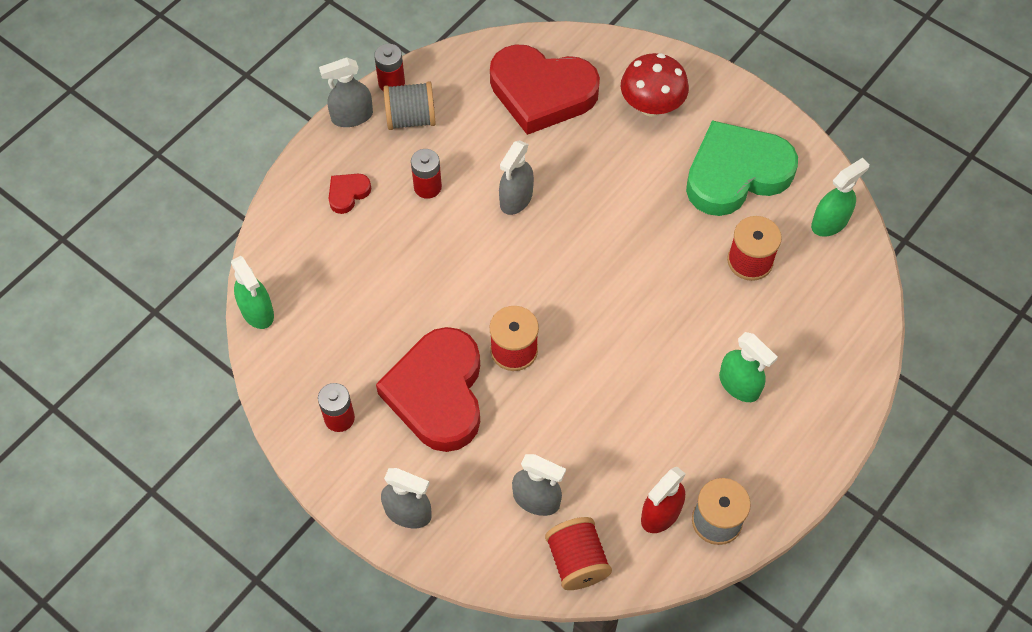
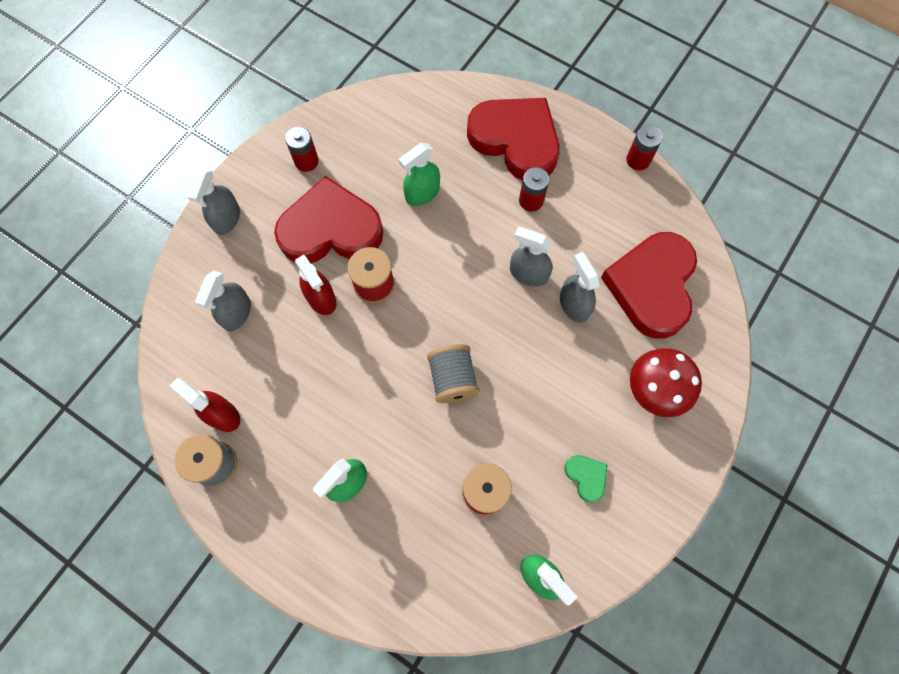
camera: 85 degrees right, 10 degrees up
green spray bottle [231,256,274,329] -> green spray bottle moved to [399,143,440,206]
grey spray bottle [319,58,373,127] -> grey spray bottle moved to [560,252,600,323]
red heart [328,174,371,214] -> red heart [467,98,560,180], size x2.41
grey spool [383,81,436,130] -> grey spool moved to [427,344,480,403]
red spool [545,517,612,590] -> none
green heart [686,120,798,216] -> green heart [564,455,608,502], size x0.41
none -> red spray bottle [295,255,336,315]

